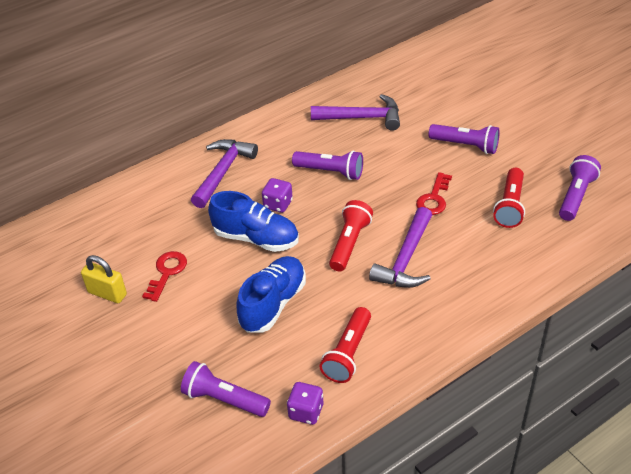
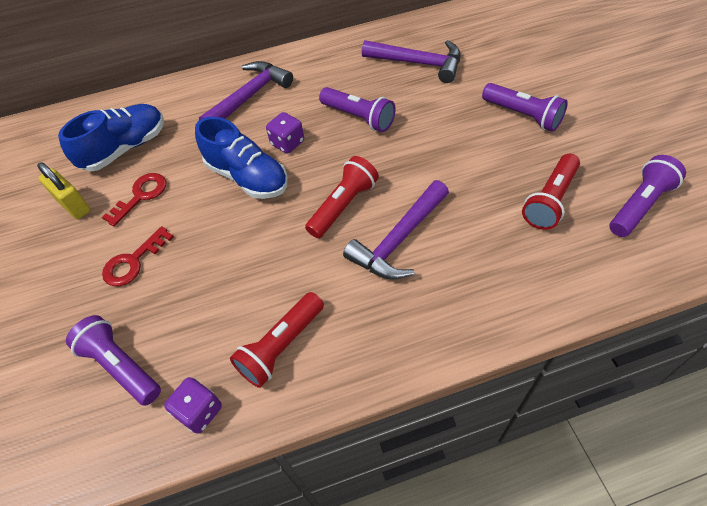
camera: 20 degrees right, 10 degrees up
blue shoe [236,256,306,333] -> blue shoe moved to [58,104,164,172]
red key [416,172,452,215] -> red key moved to [102,226,174,286]

